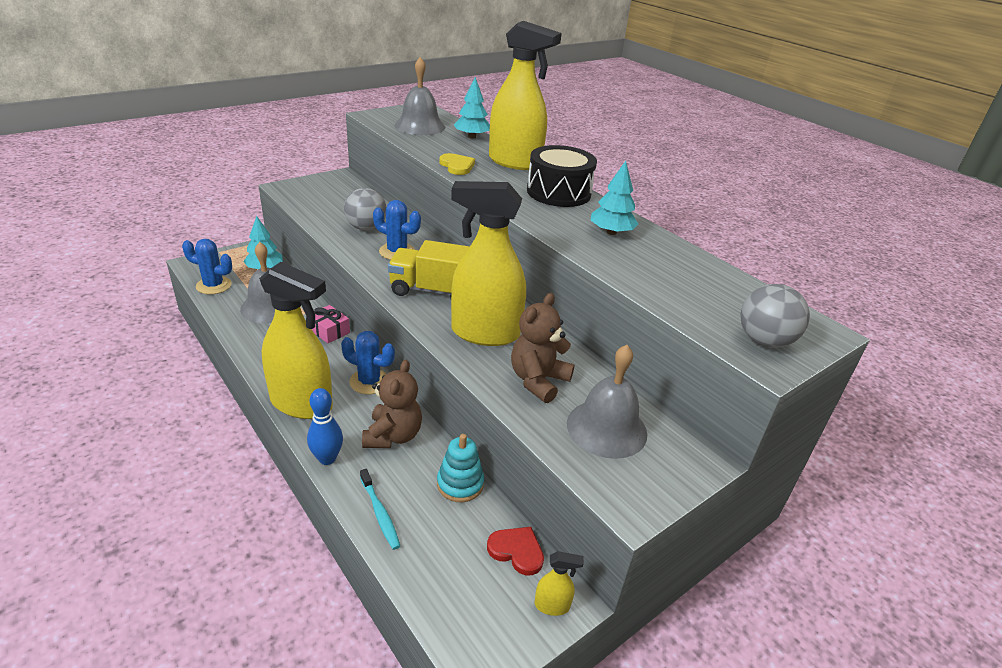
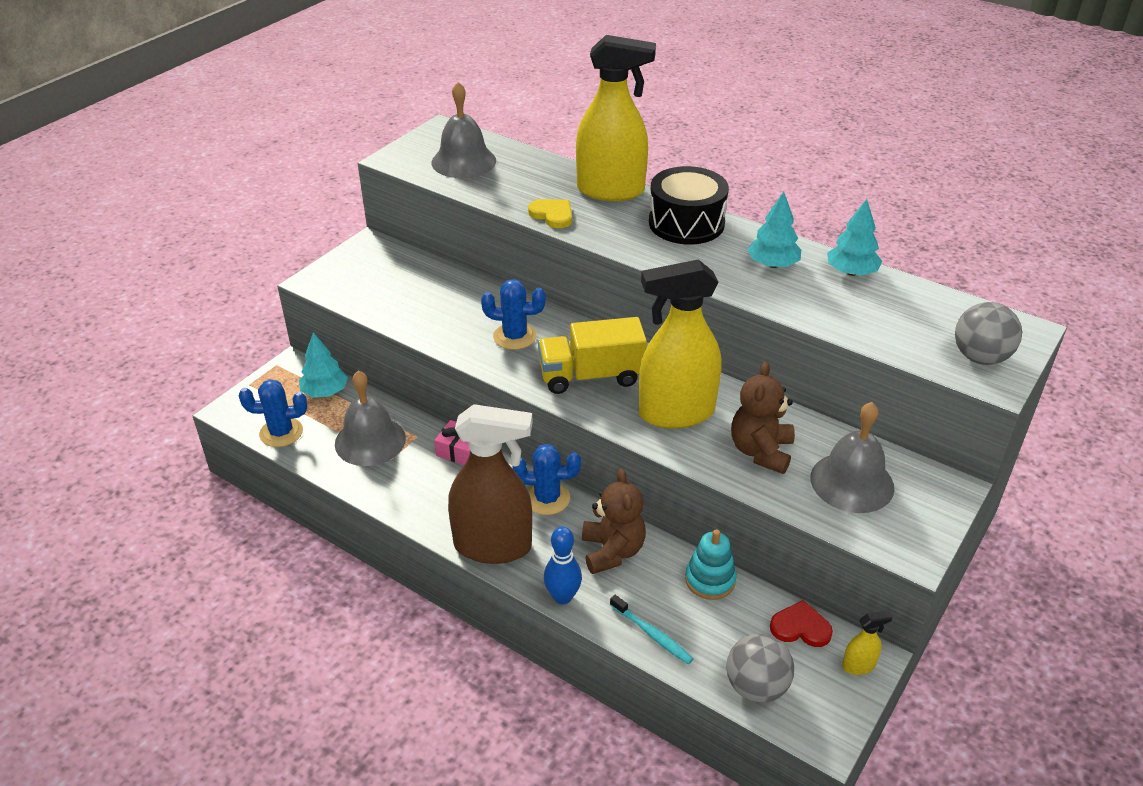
camera: 15 degrees left, 5 degrees up
yellow spray bottle [259,262,333,419] -> brown spray bottle [448,404,533,564]
grey ball [344,188,386,231] -> grey ball moved to [726,634,794,703]
turquoise tree [454,77,490,139] -> turquoise tree moved to [827,199,882,276]

